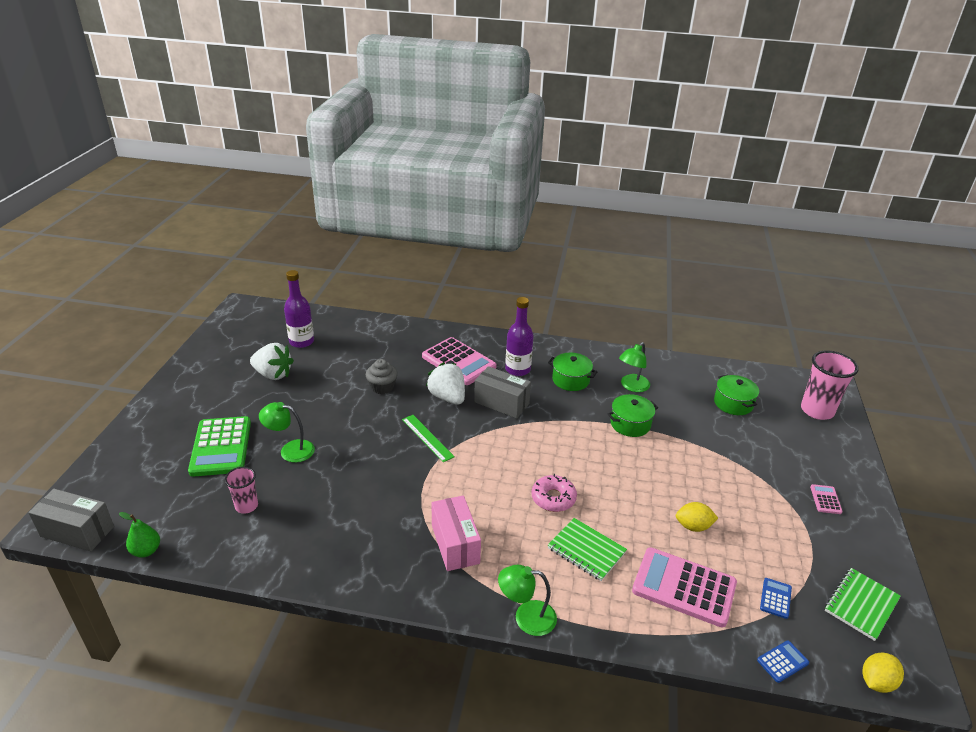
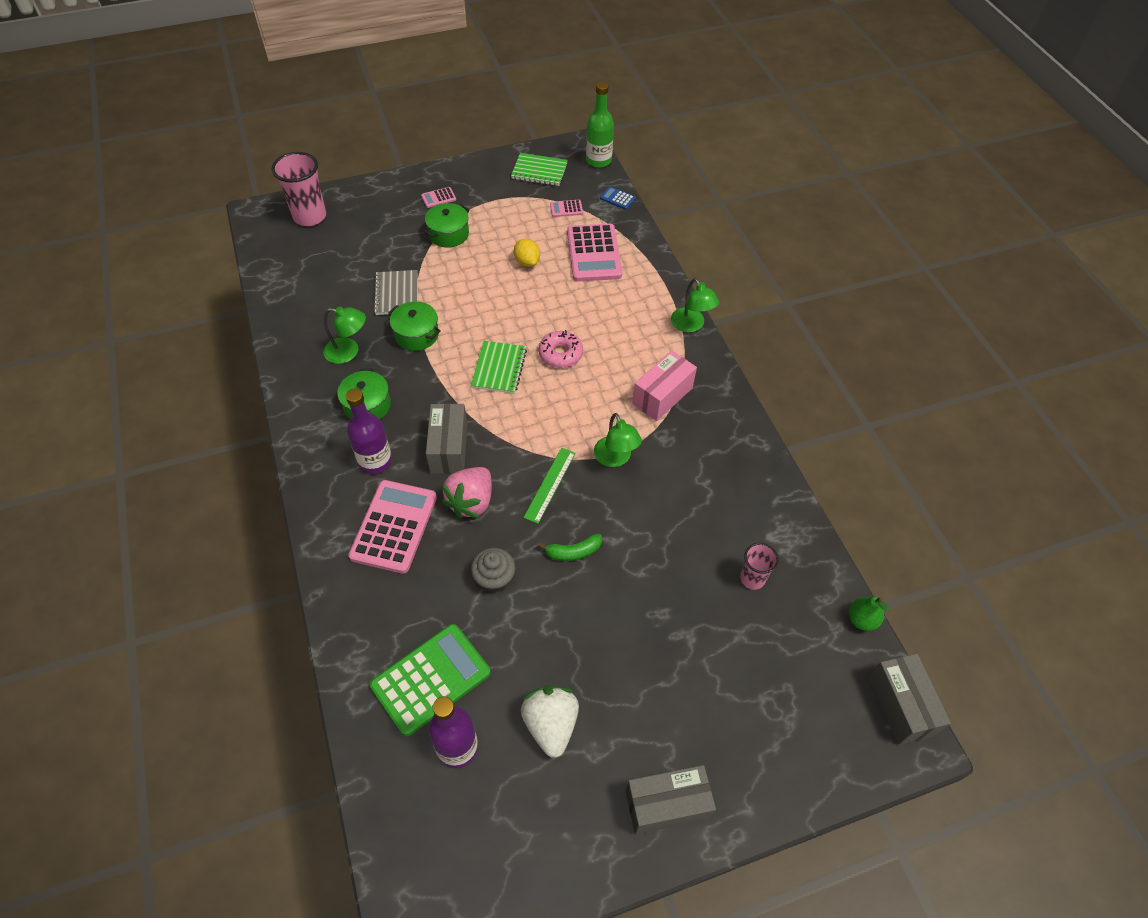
camera: 120 degrees left, 20 degrees up
green calculator [188,416,251,477] -> green calculator moved to [370,624,491,736]
green lamp [259,402,315,463] -> green lamp moved to [594,413,642,467]
white strawberry [426,362,465,405] -> pink strawberry [442,467,492,518]
green notebook [548,518,627,581] -> green notebook moved to [471,341,527,394]
green pot [714,374,759,415] -> green pot moved to [424,203,470,248]
blue calculator [760,578,792,619] -> pink calculator [550,200,583,217]
yellow lemon [862,652,904,693] -> green bottle [586,82,614,168]
none -> grey notebook [373,270,417,315]
none -> green banana [538,534,602,561]
none -> grey box [626,765,716,835]

